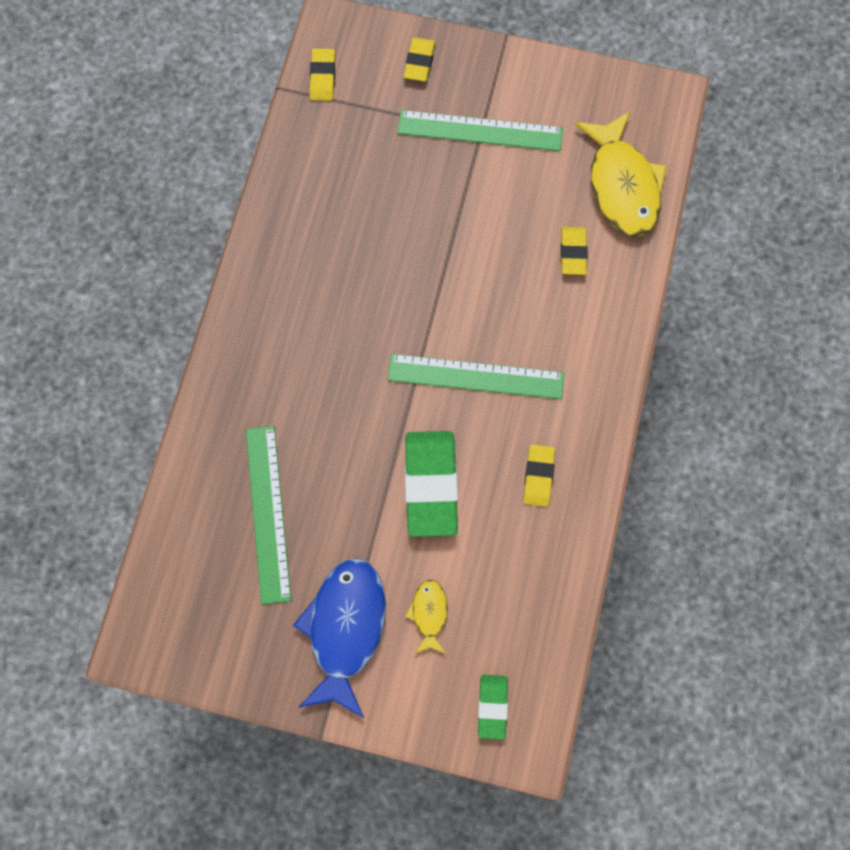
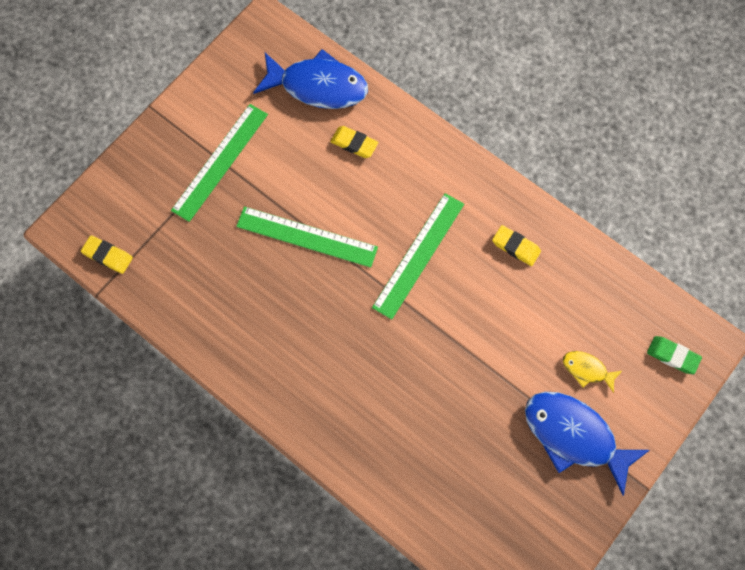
camera: 65 degrees left, 0 degrees up
green ruler [246,426,291,605] -> green ruler moved to [236,206,378,268]
yellow eraser [404,37,436,81] -> none
green eraser [405,431,458,537] -> none
yellow fish [575,111,667,236] -> blue fish [253,49,368,109]

